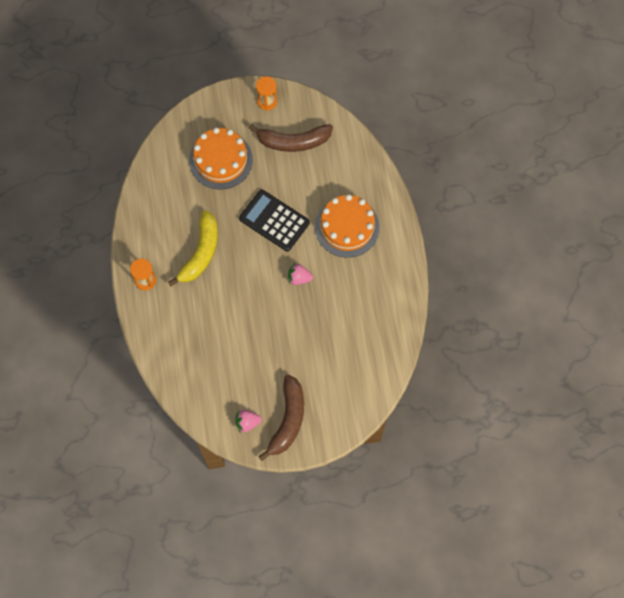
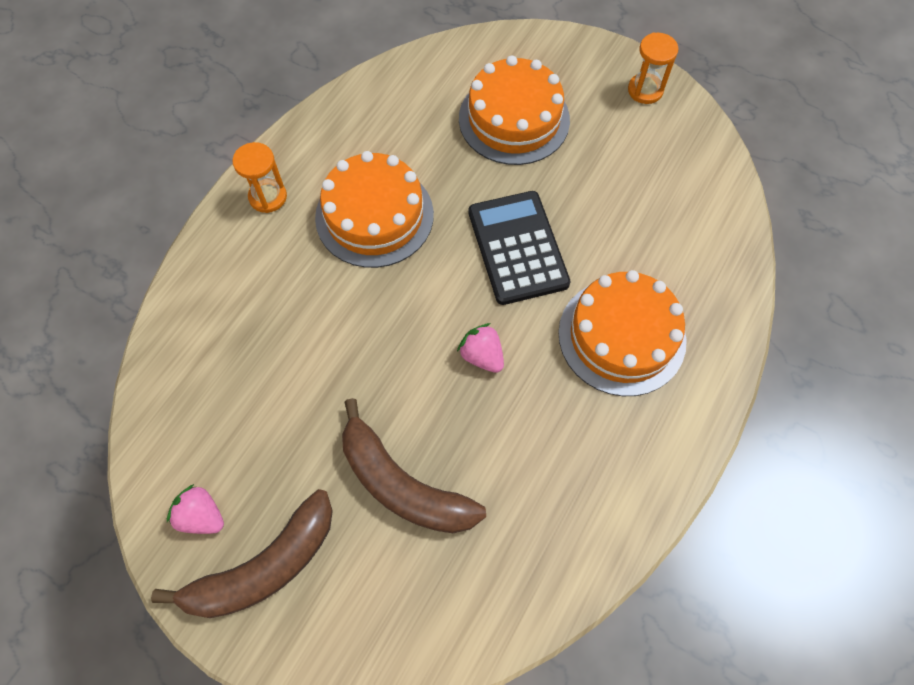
camera: 40 degrees right, 5 degrees down
yellow banana [168,210,218,287] -> orange cake [315,151,434,268]
brown banana [249,124,333,152] -> brown banana moved to [342,398,486,533]

